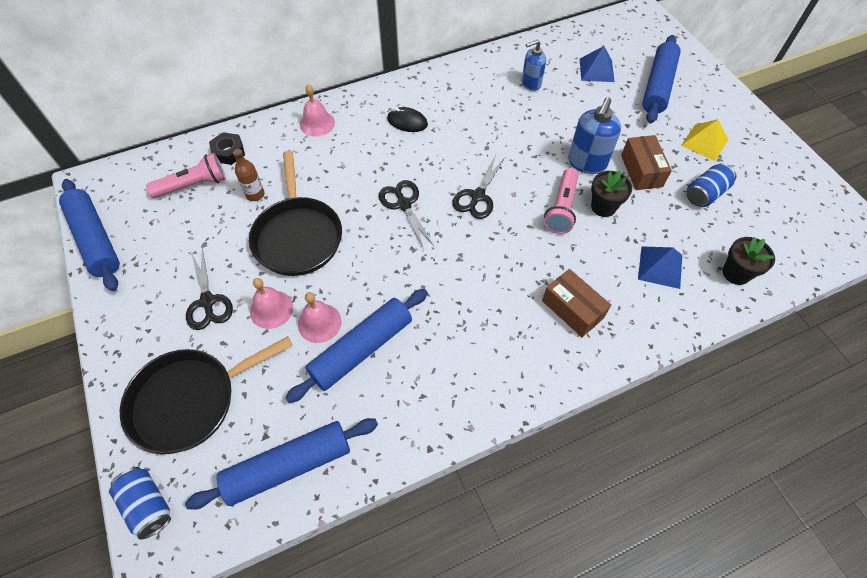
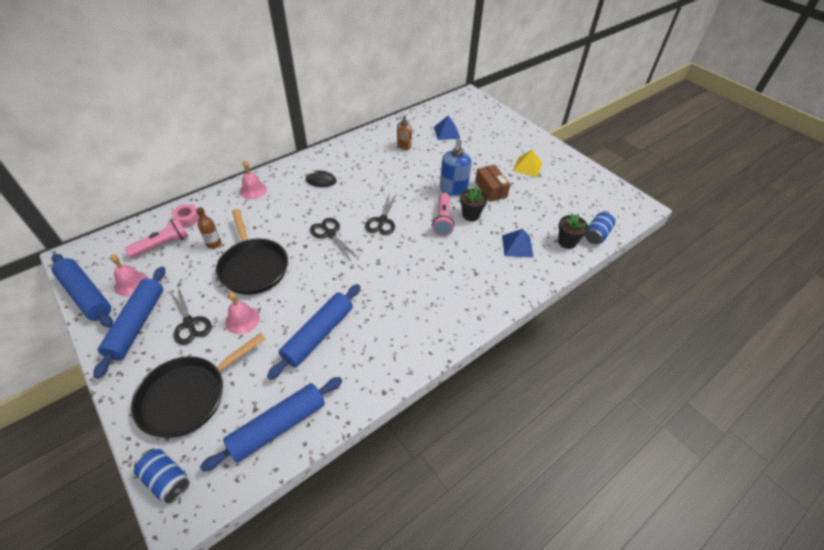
camera: 15 degrees left, 10 degrees down
black nut [209,132,245,165] -> pink nut [171,204,199,227]
pink bell [298,292,342,343] -> pink bell moved to [110,254,148,296]
blue soap dispenser [522,40,546,91] -> brown soap dispenser [396,114,412,150]
brown box [542,269,611,337] -> none
blue rolling pin [642,35,681,123] -> blue rolling pin moved to [94,267,165,379]
blue can [687,163,737,207] -> blue can moved to [585,211,615,244]

